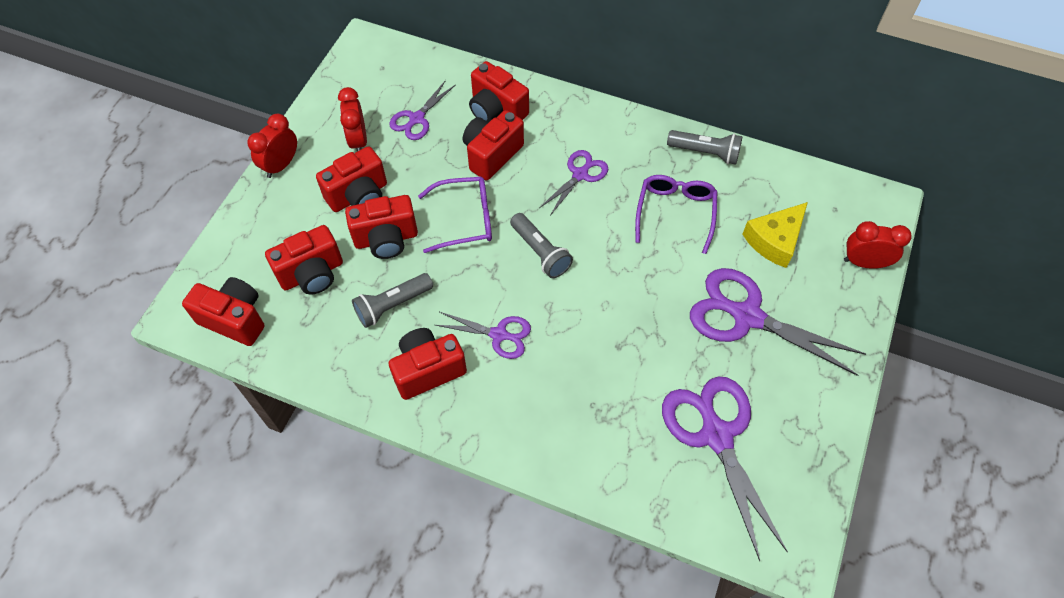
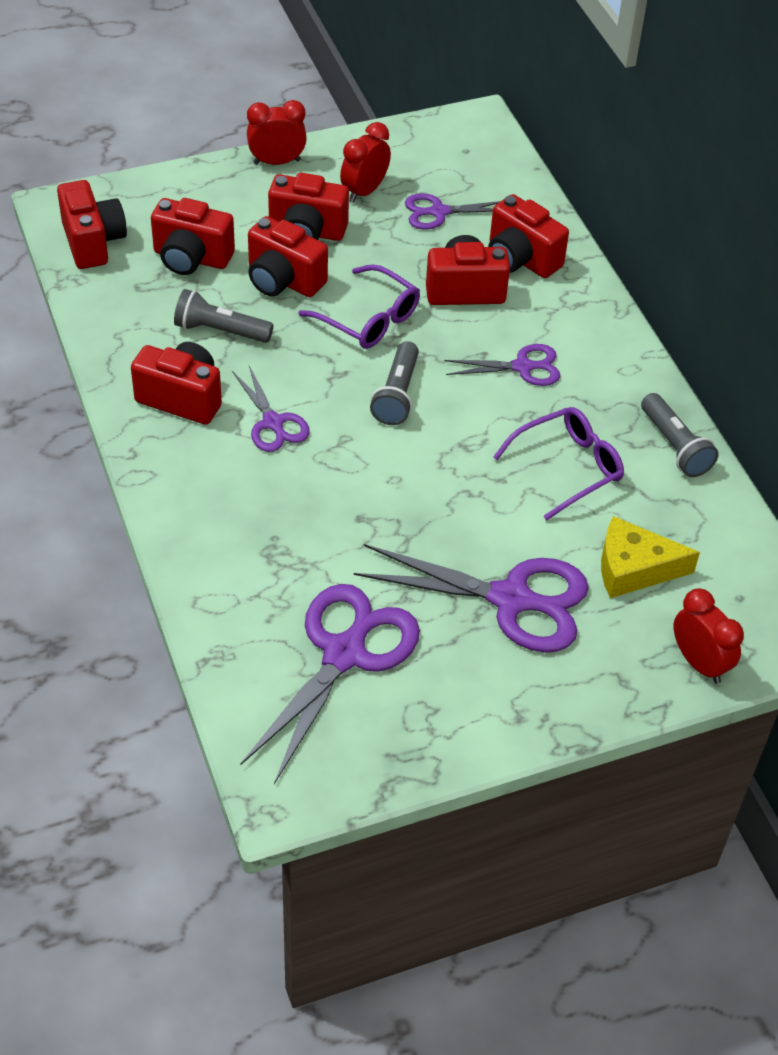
camera: 45 degrees right, 10 degrees down
red camera [469,61,529,122] -> red camera turned 45 degrees counterclockwise [488,194,569,278]
purple scissors [690,268,866,376] -> purple scissors turned 120 degrees clockwise [354,544,589,653]

